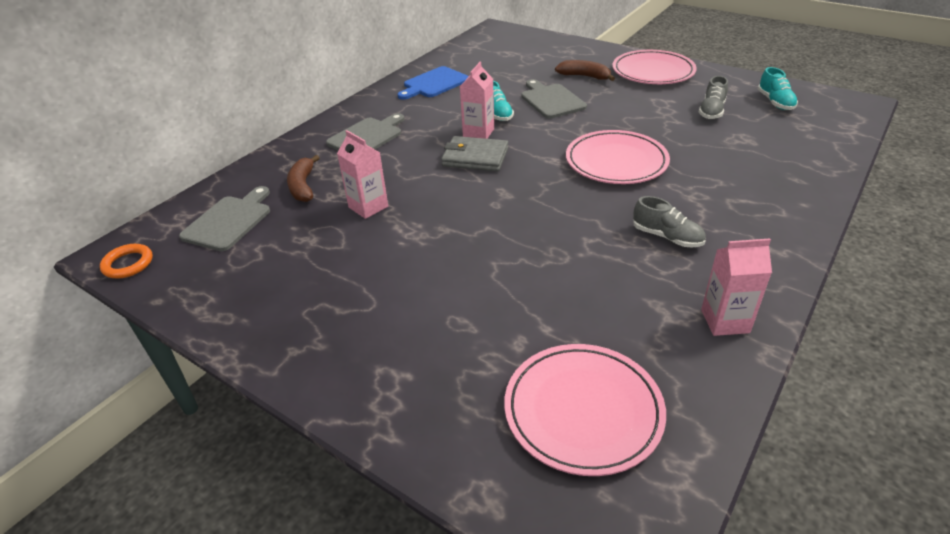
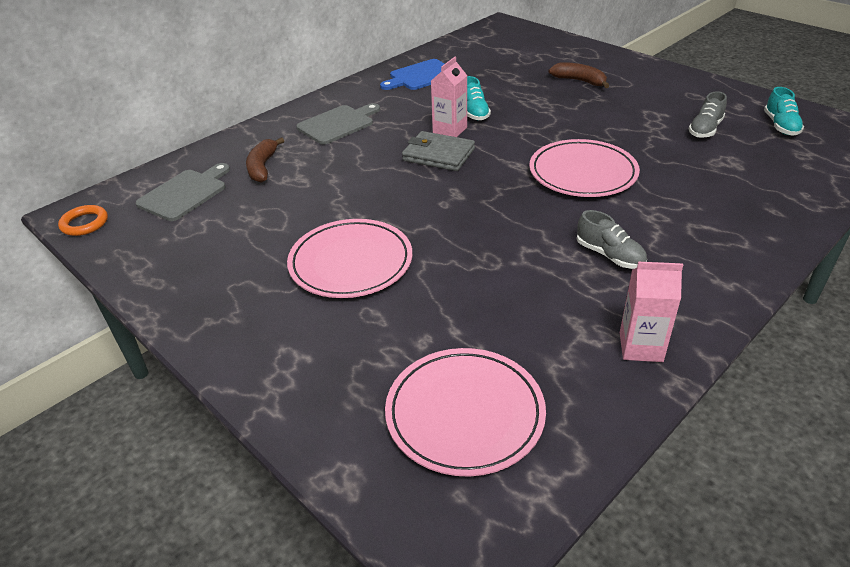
camera: 10 degrees right, 0 degrees up
pink carton [337,130,388,219] -> none
grey cutting board [521,79,587,119] -> none
pink plate [612,50,697,84] -> pink plate moved to [287,219,412,298]

